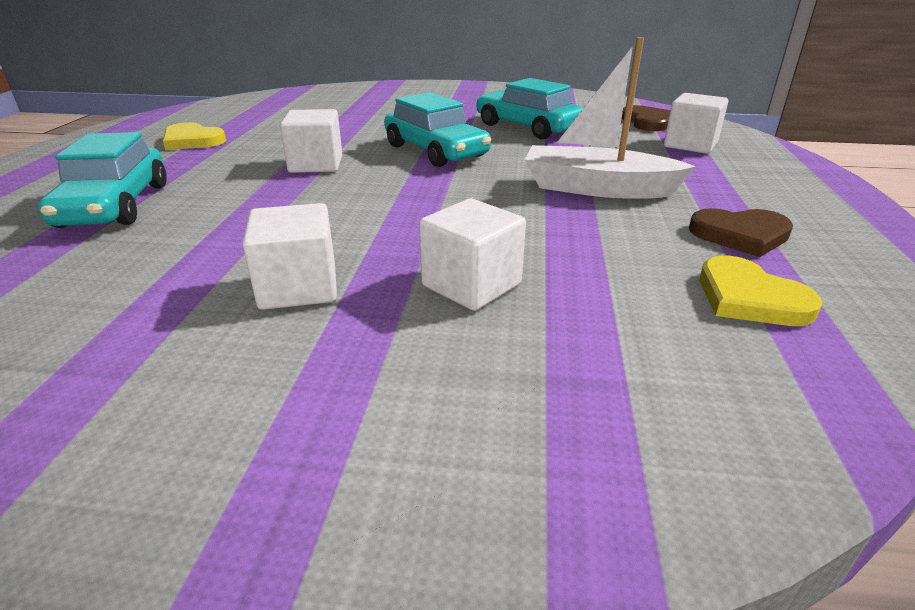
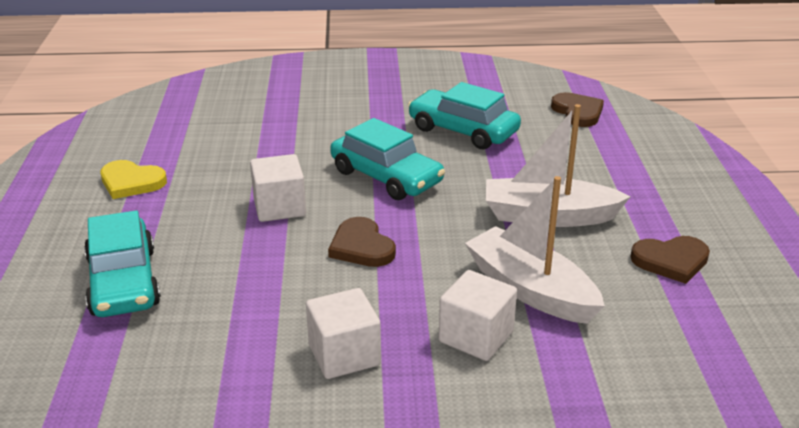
camera: 10 degrees left, 0 degrees up
white cube [664,93,728,154] -> none
yellow heart [700,256,822,326] -> none
none -> brown heart [328,217,396,267]
none -> white boat [465,176,605,324]

